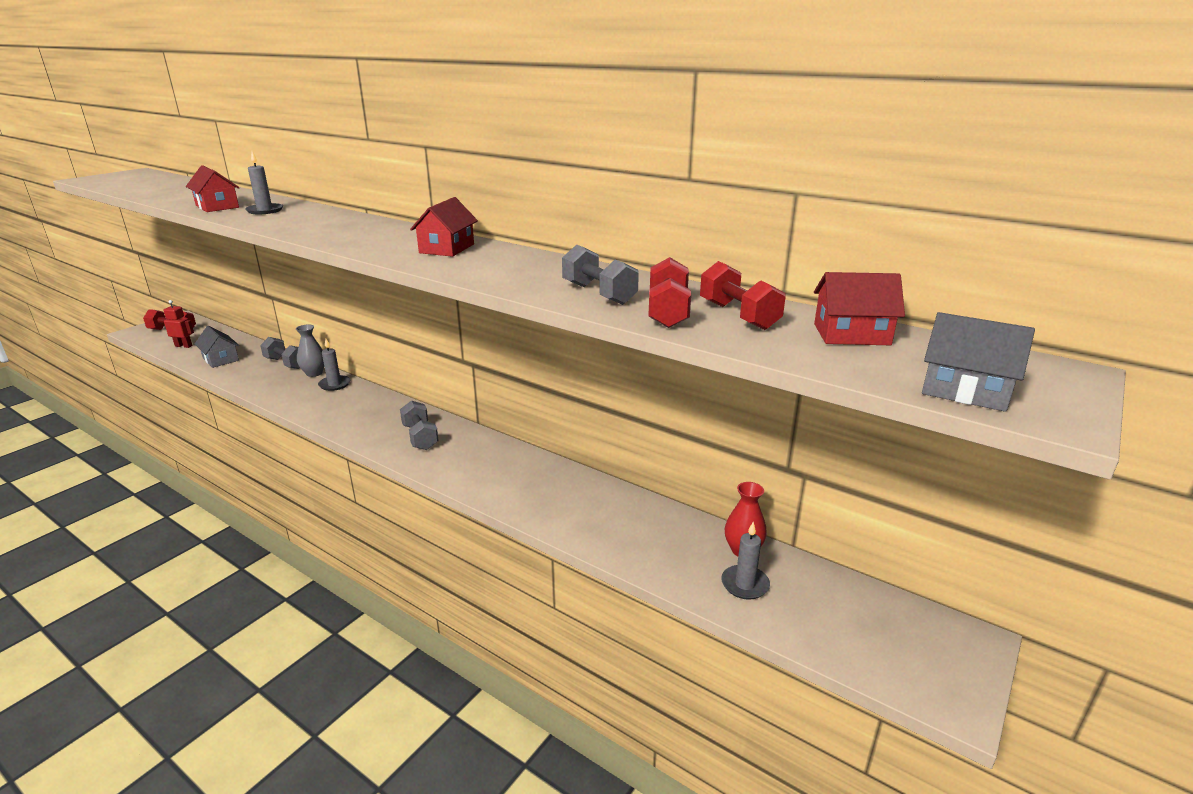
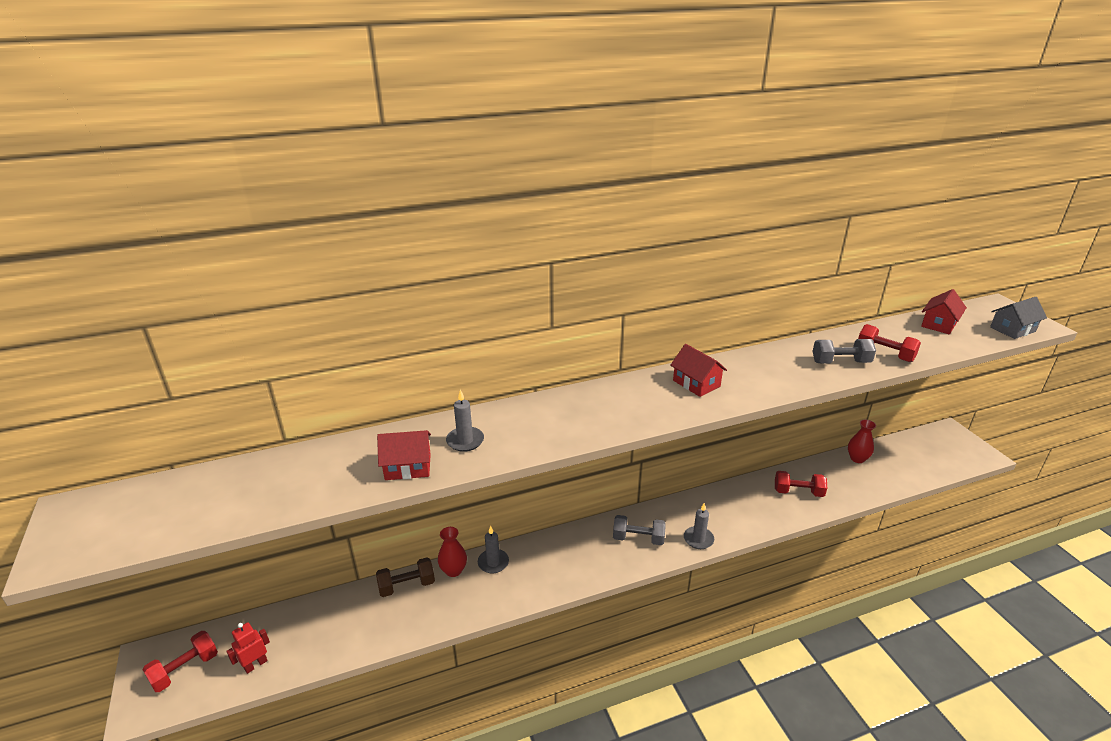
camera: 55 degrees left, 5 degrees up
grey house [194,326,239,368] -> none
grey dumbbell [260,337,300,369] -> brown dumbbell [376,557,435,597]
grey vase [296,325,324,377] -> red vase [438,527,467,577]
red dumbbell [700,261,786,330] -> red dumbbell moved to [775,471,827,497]
grey candle [721,522,770,600] -> grey candle moved to [684,503,714,549]

